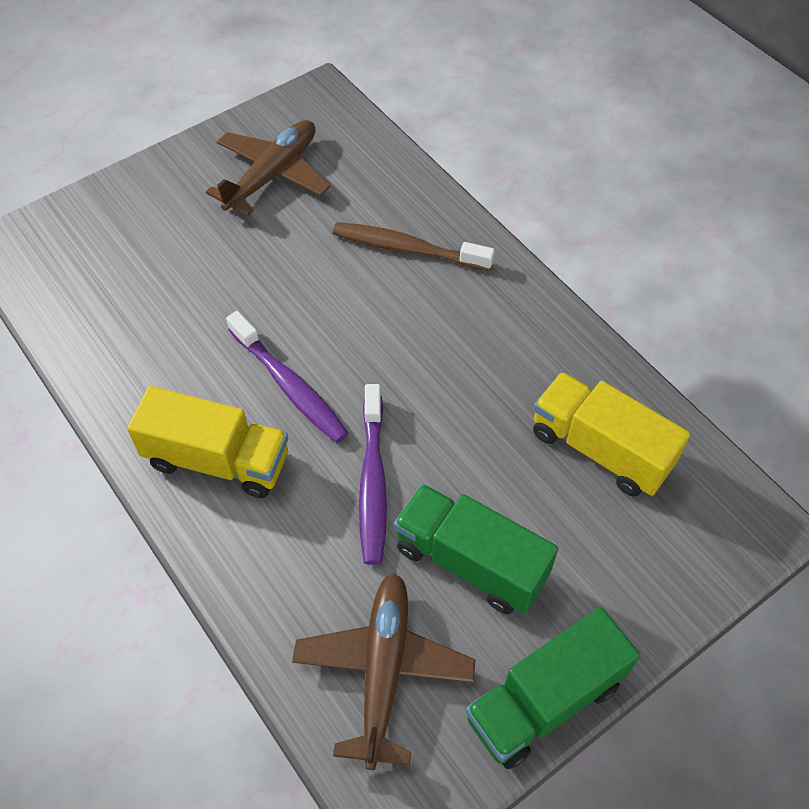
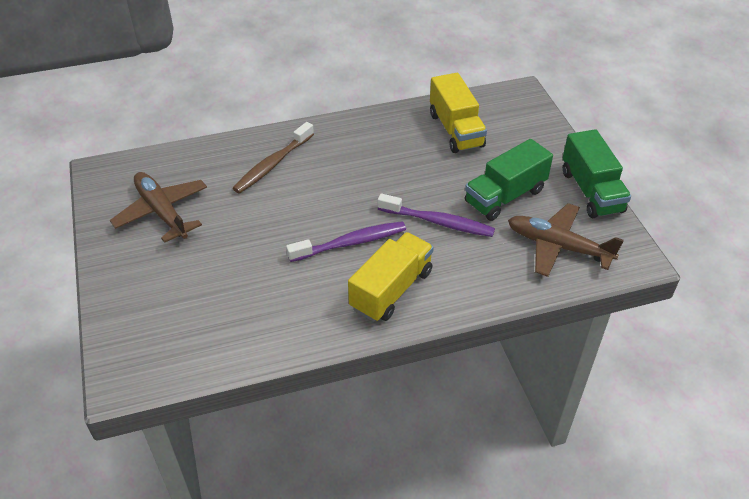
camera: 70 degrees left, 10 degrees down
yellow truck [533,372,690,497] -> yellow truck turned 75 degrees counterclockwise [430,73,487,153]

